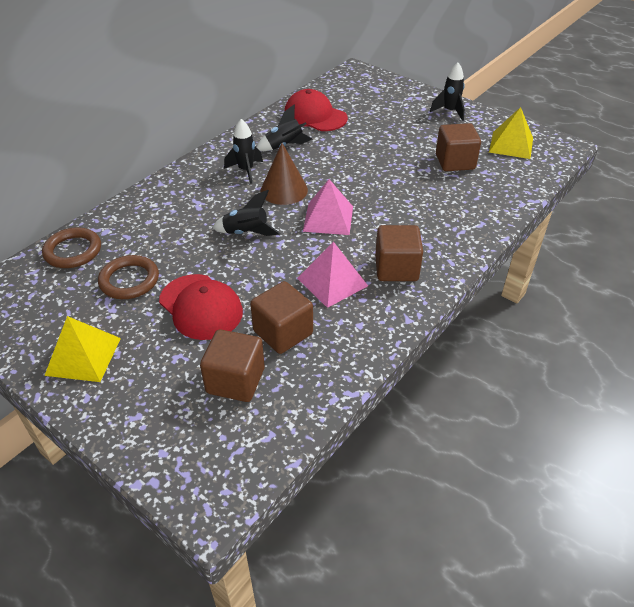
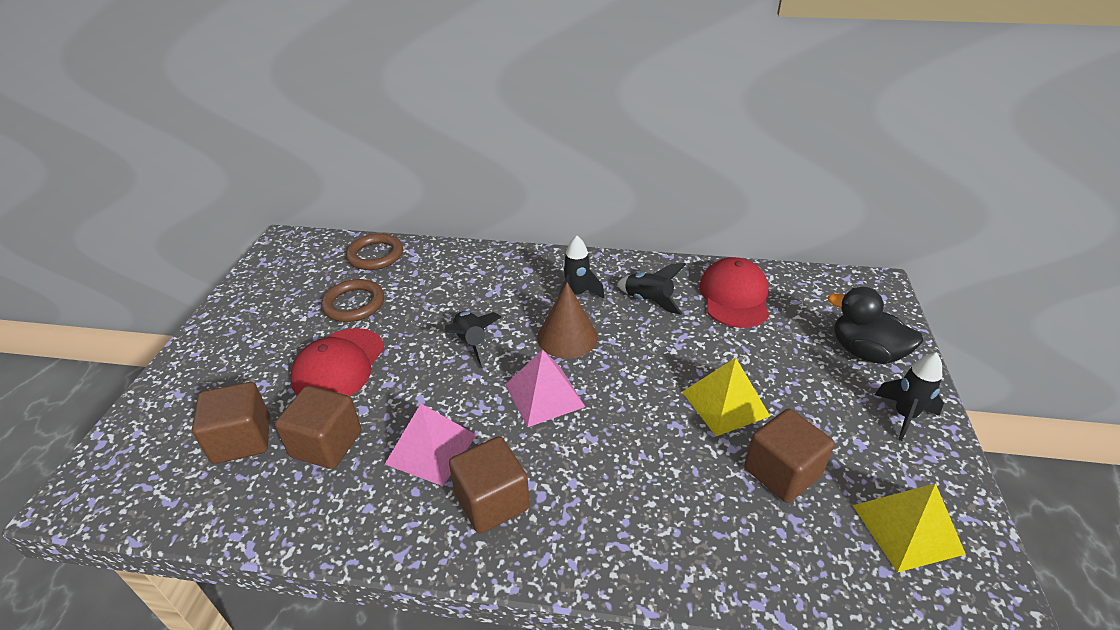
camera: 60 degrees right, 5 degrees down
yellow pyramid [44,316,121,382] -> yellow pyramid moved to [682,358,770,436]
none -> black duck [828,287,923,364]

